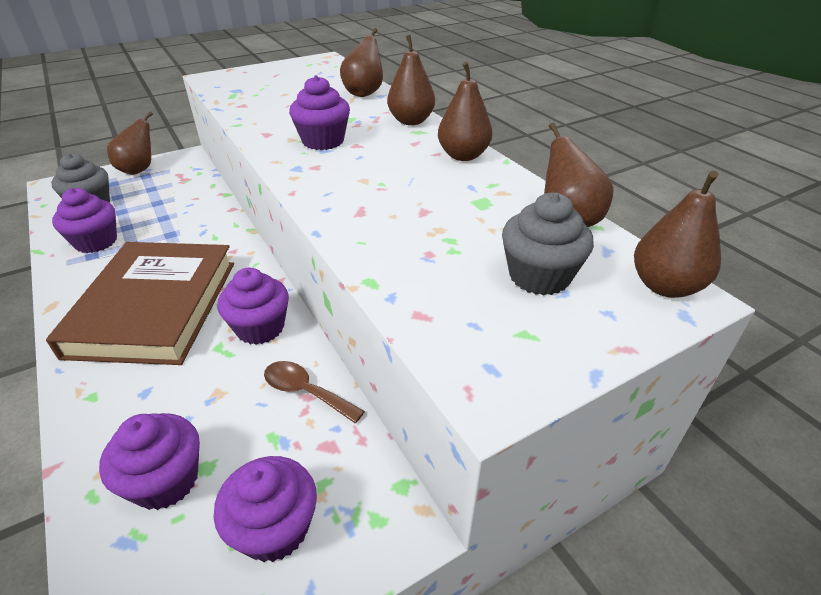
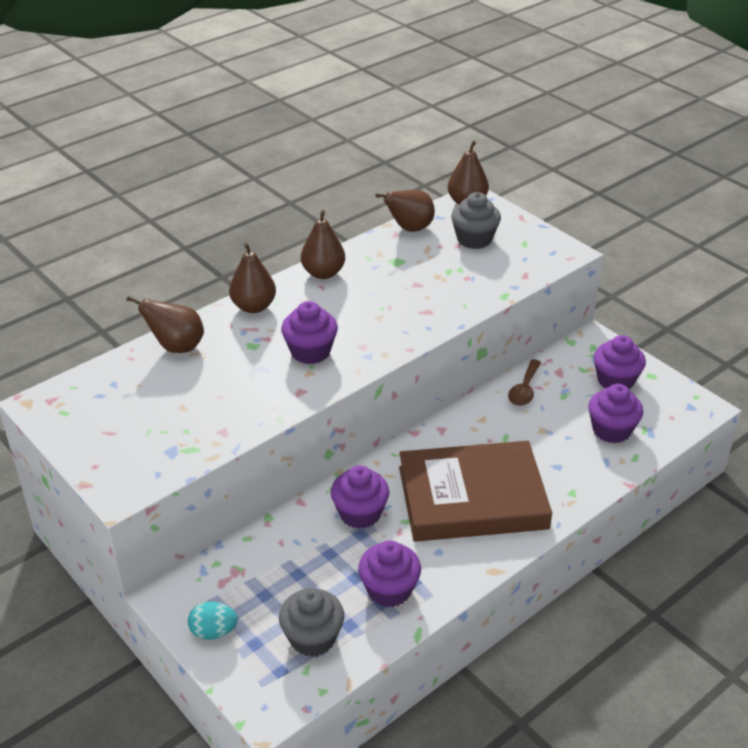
camera: 100 degrees left, 0 degrees up
brown pear [107,112,153,175] -> turquoise egg [188,602,238,640]
purple cupcake [217,268,289,345] -> purple cupcake moved to [331,466,389,529]

